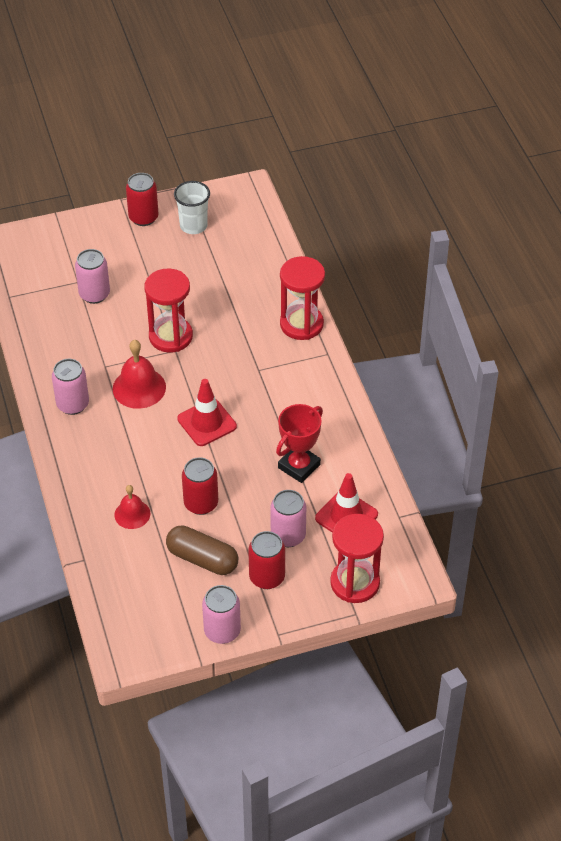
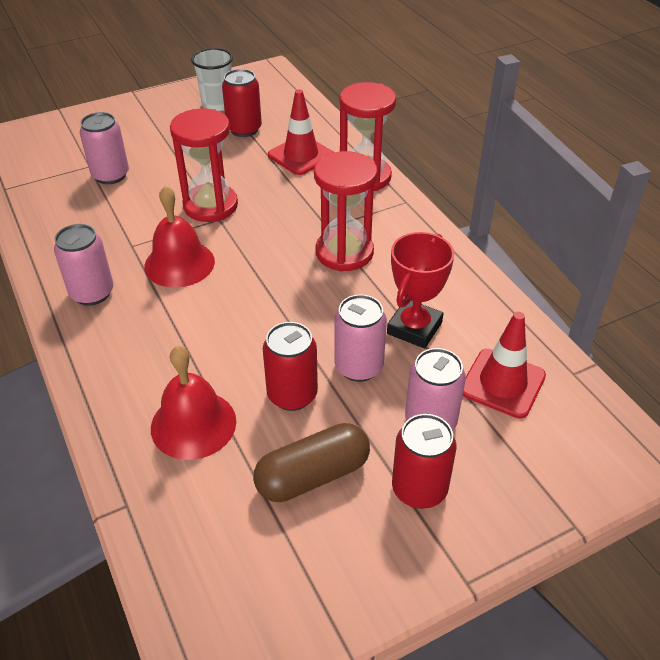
camera: 10 degrees left, 5 degrees down
red bell [114,485,150,529] -> red bell [151,346,236,460], size x1.58
red can [126,173,159,226] -> red can moved to [222,69,262,137]
brown capsule [166,525,238,575] -> brown capsule turned 45 degrees counterclockwise [253,423,370,502]
red traffic cone [177,379,237,446] -> red traffic cone moved to [268,90,334,175]
pink can [202,585,241,644] -> pink can moved to [334,294,387,382]
red hourglass [330,514,384,603] -> red hourglass moved to [314,151,378,272]

